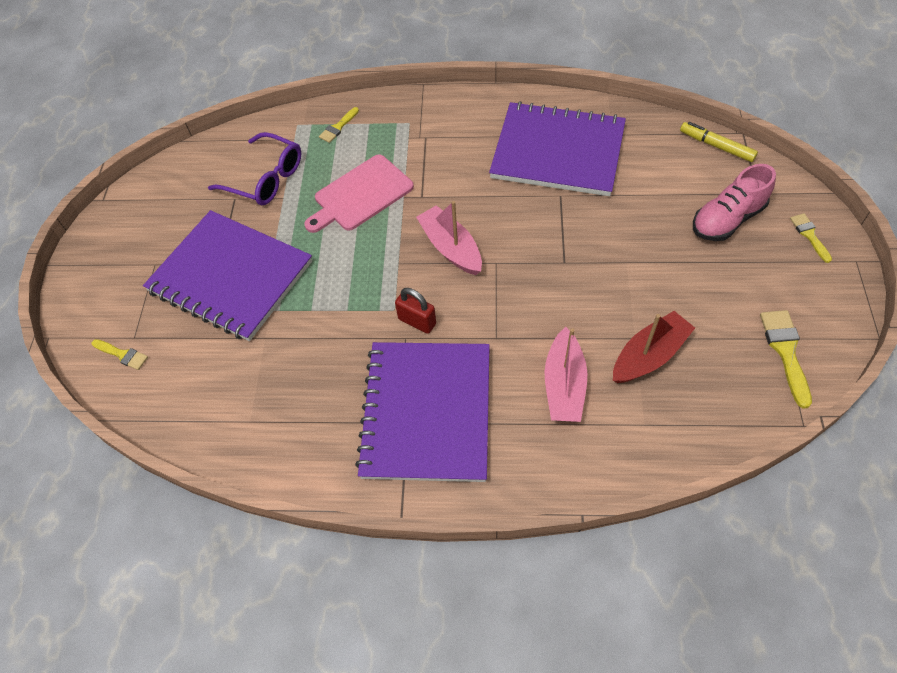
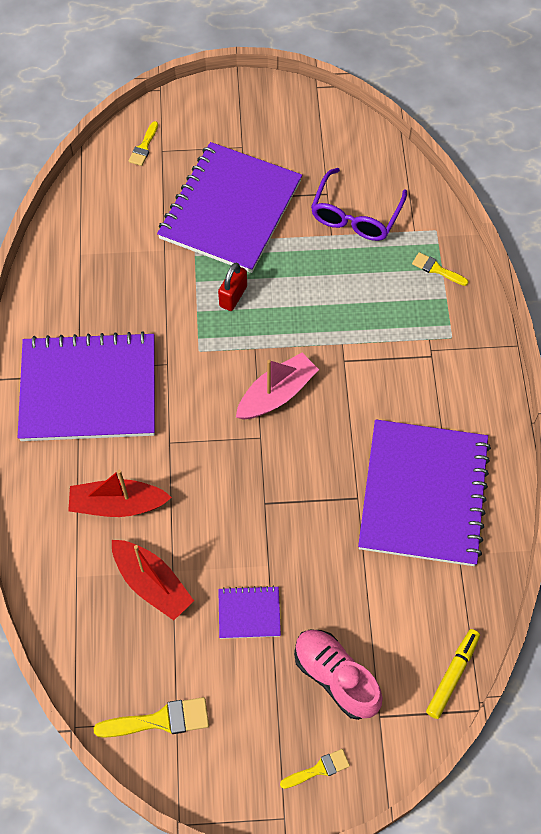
camera: 80 degrees right, 5 degrees up
pink cutting board [304,155,414,233] -> none
red padlock [395,288,436,334] -> red padlock moved to [218,263,247,311]
pink boat [545,327,587,422] -> red boat [68,469,172,517]
none -> purple notebook [218,586,281,639]

